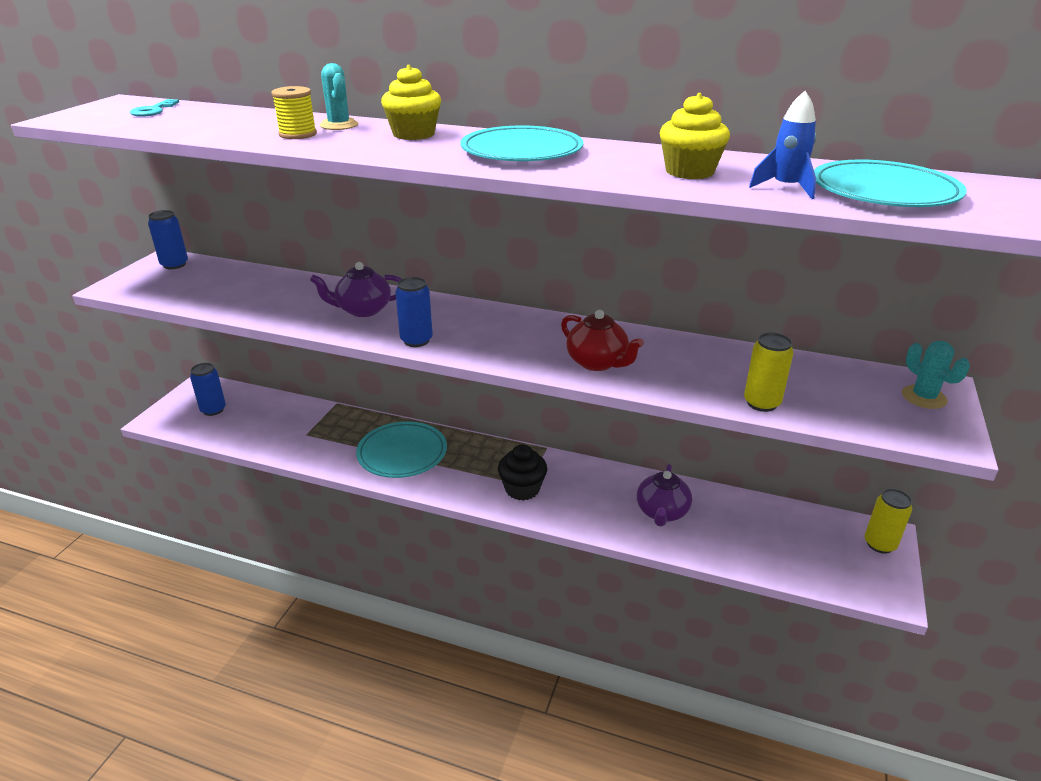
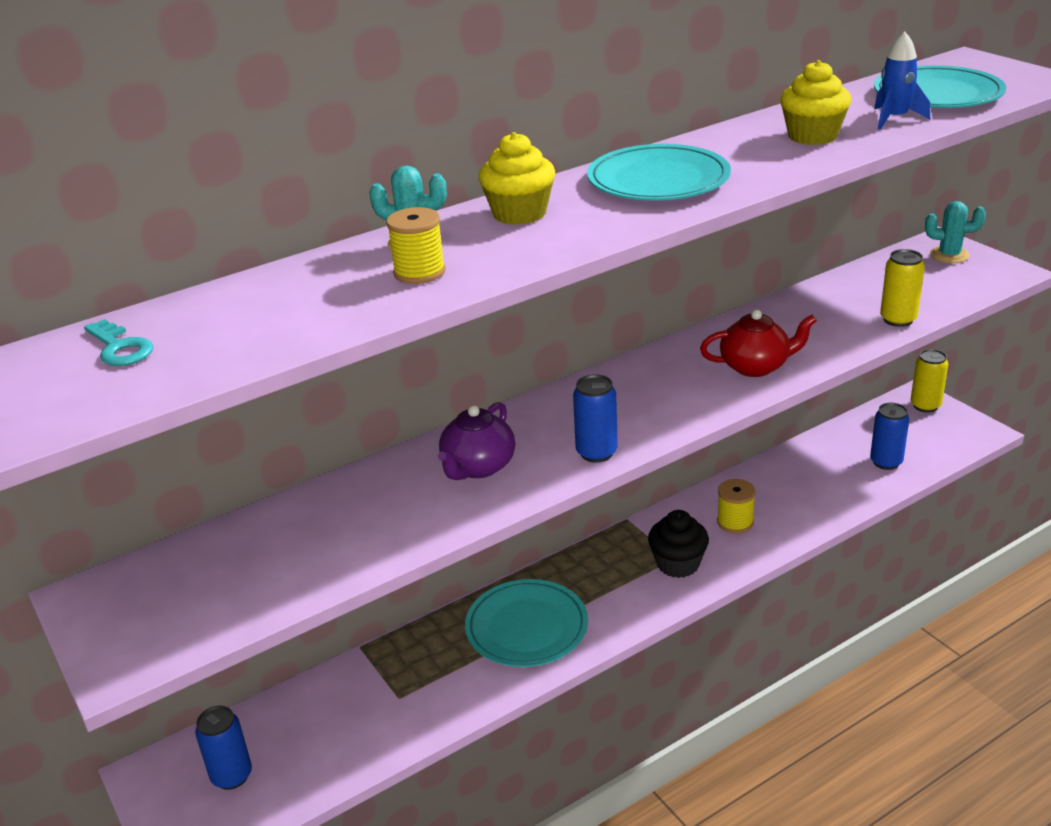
camera: 50 degrees left, 0 degrees up
blue can [148,210,188,269] -> blue can moved to [870,403,909,470]
purple teapot [637,464,692,527] -> none
none -> yellow spool [717,479,756,534]

